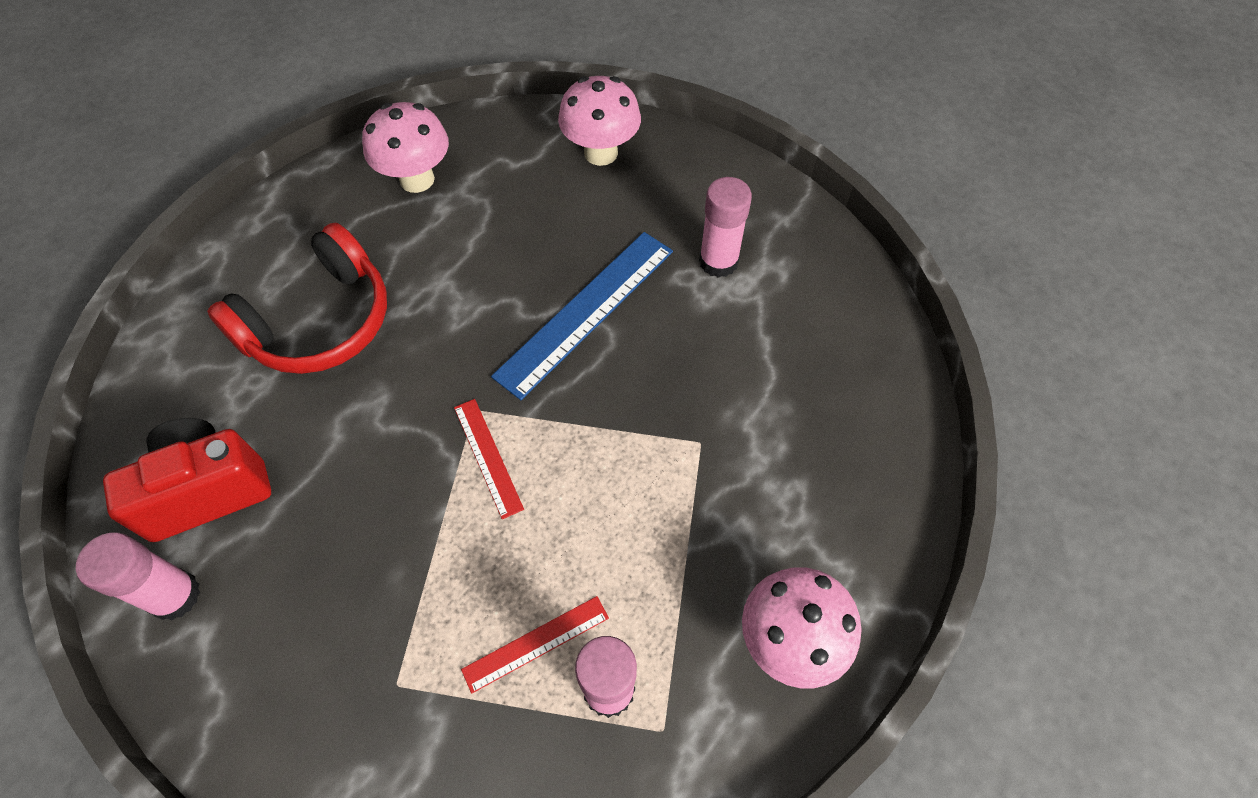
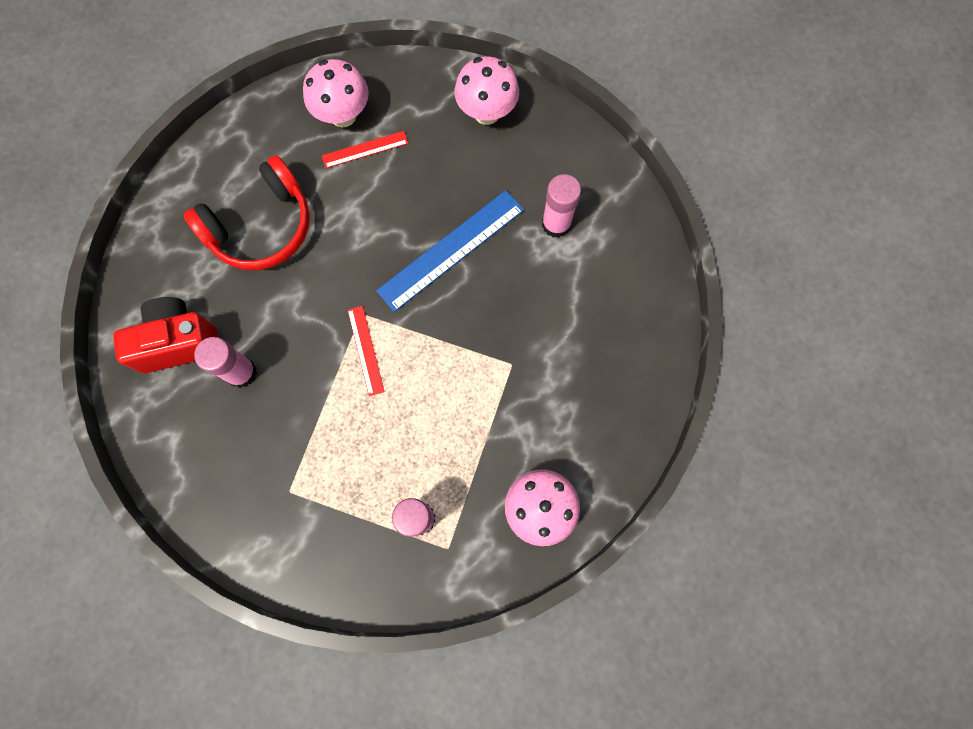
camera: 10 degrees right, 15 degrees up
pink glue stick [76,533,200,620] -> pink glue stick moved to [194,337,257,388]
red ruler [461,596,609,694] -> red ruler moved to [322,131,408,168]

